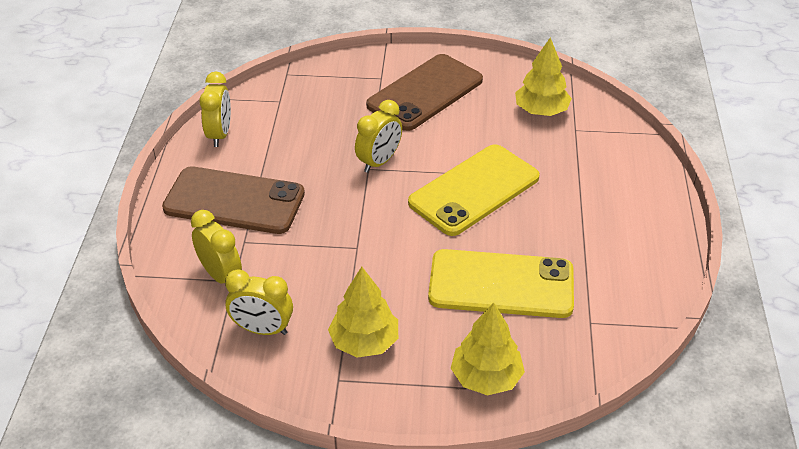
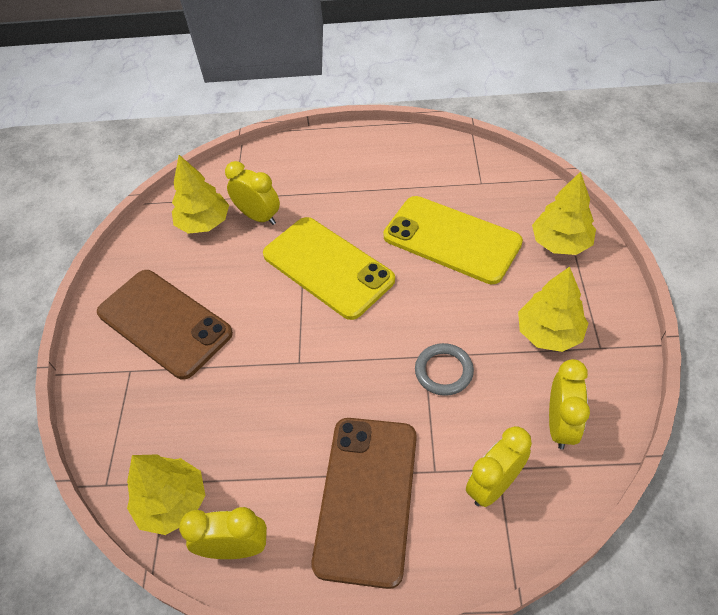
camera: 90 degrees left, 10 degrees up
yellow clock [355,100,402,173] -> yellow clock moved to [225,161,280,225]
yellow phone [428,249,574,318] -> yellow phone turned 60 degrees counterclockwise [383,196,523,284]
none -> yellow tree [127,454,206,535]
none -> grey ring [415,343,474,396]

